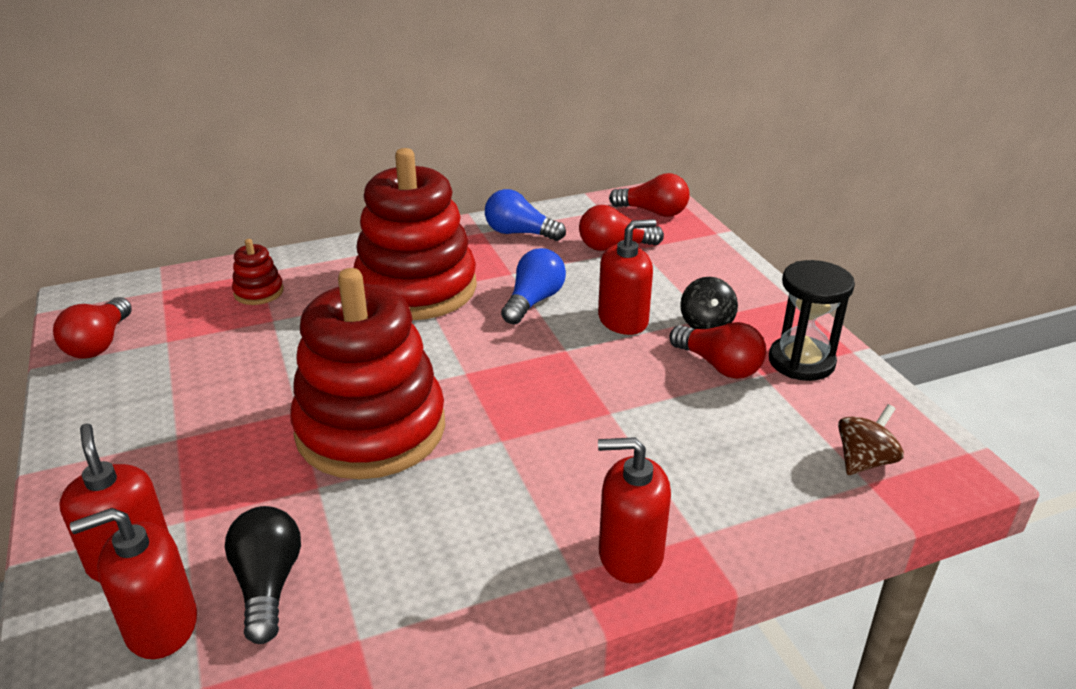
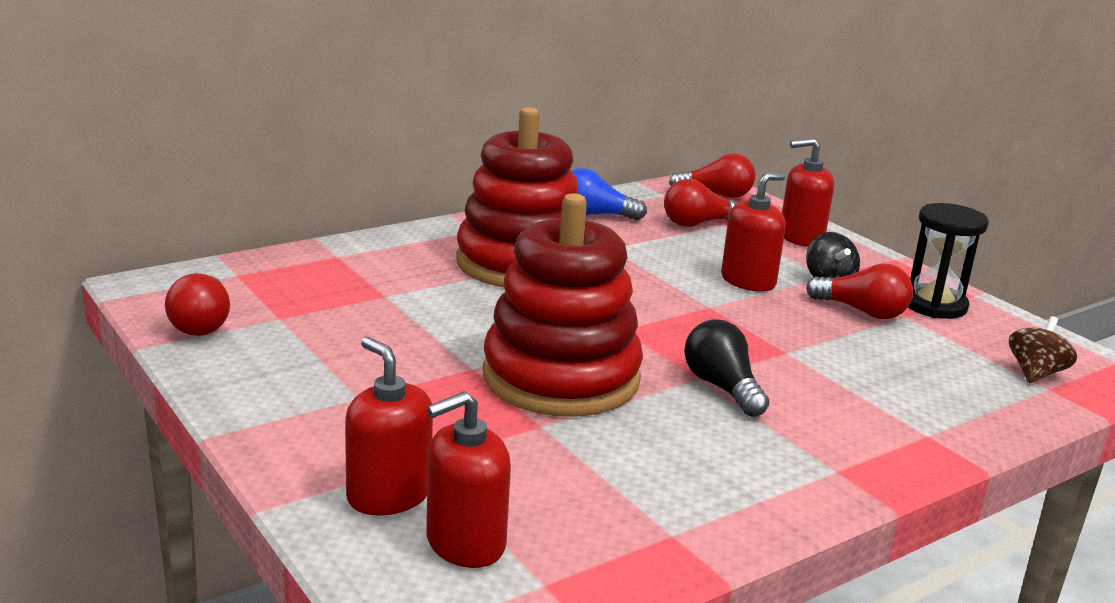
camera: 15 degrees left, 10 degrees down
black light bulb [225,506,301,644] -> black light bulb moved to [684,319,769,417]
red stacking toy [232,239,284,305] -> none
blue light bulb [501,248,566,324] -> none
red soap dispenser [598,437,671,583] -> red soap dispenser moved to [782,138,834,247]

